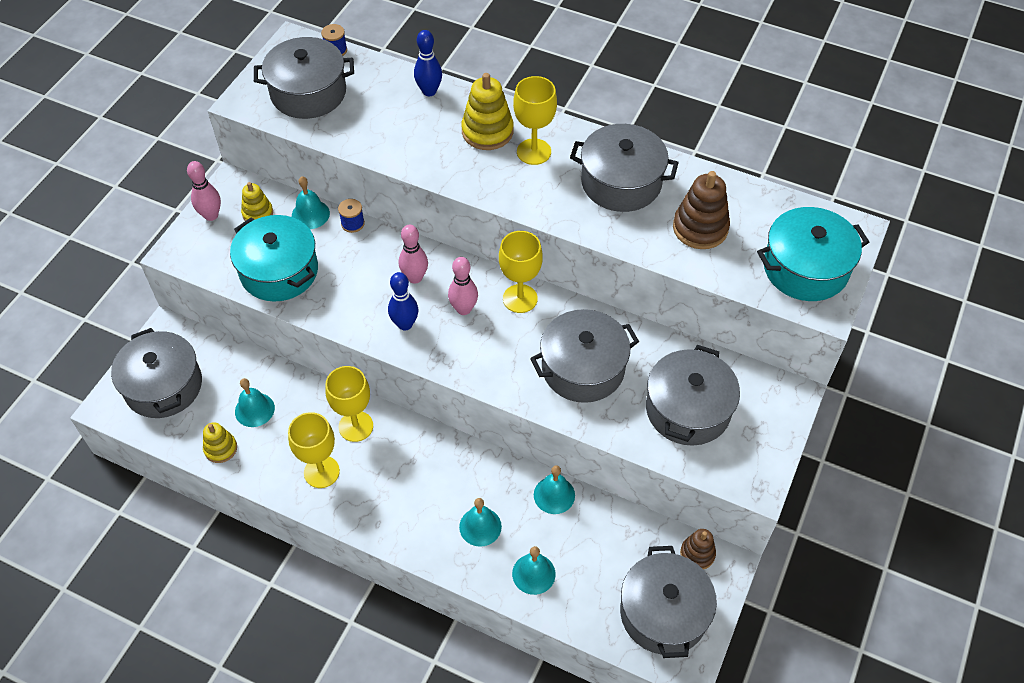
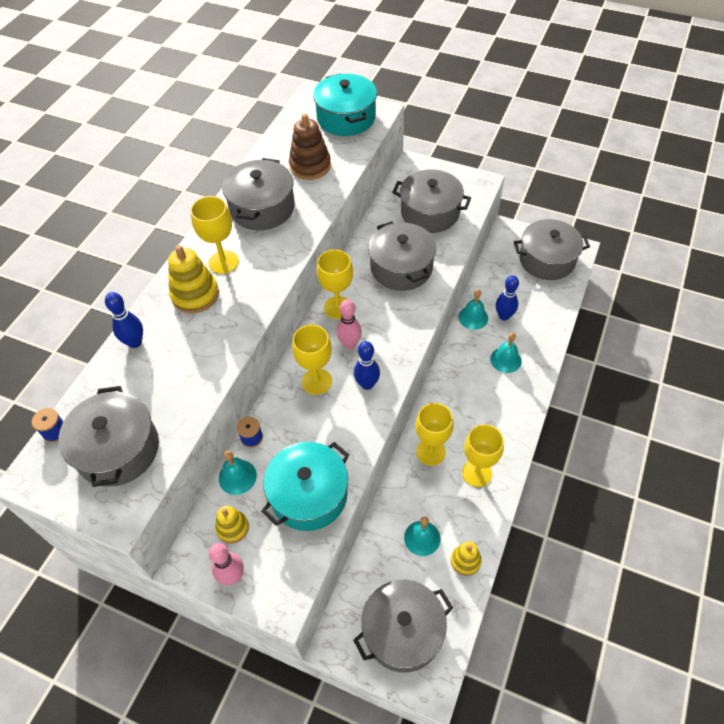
camera: 90 degrees left, 0 degrees up
pink bowling pin [399,224,428,284] -> yellow goblet [292,325,332,395]
turquoise bell [512,546,556,595] -> none
brown stacking toy [680,529,716,570] -> none
none -> blue bowling pin [496,275,519,321]

